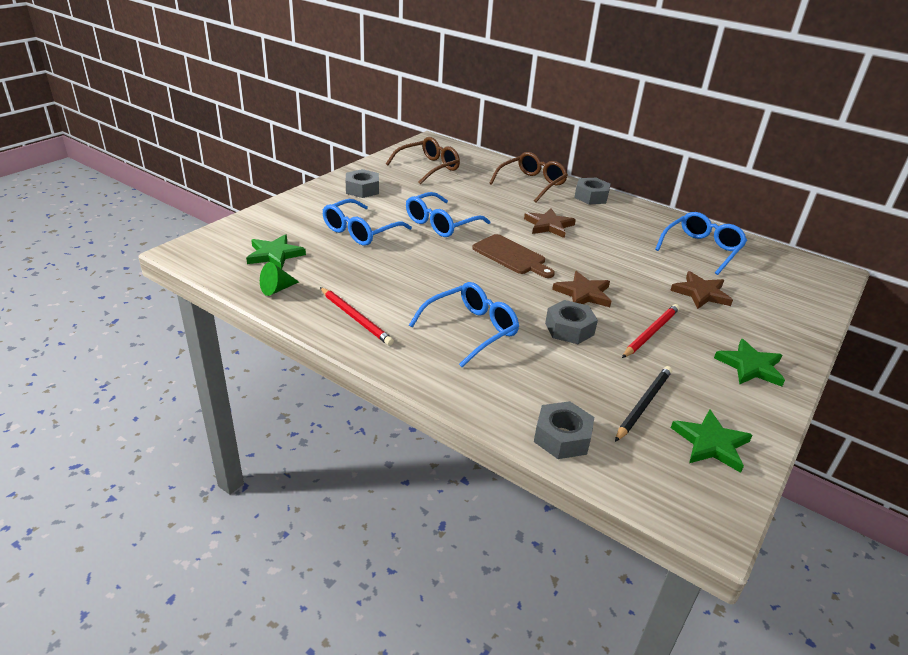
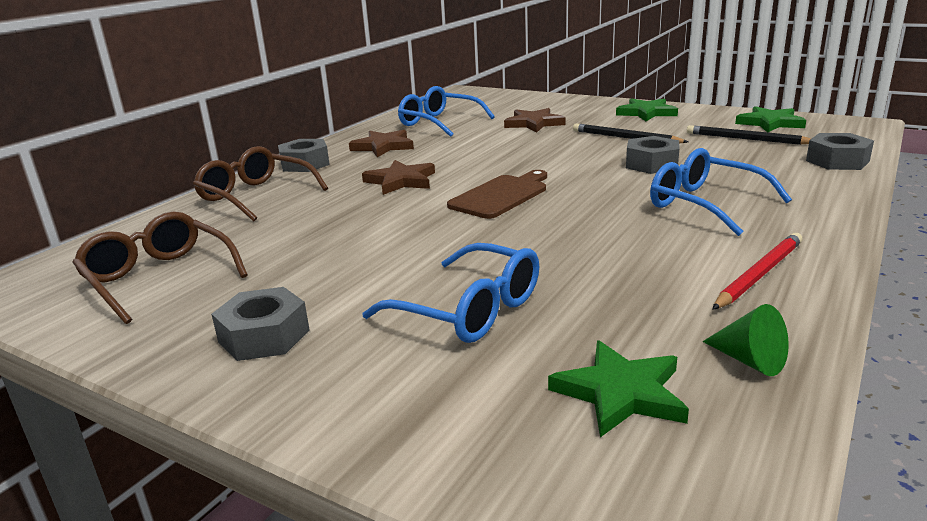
camera: 90 degrees left, 10 degrees down
blue glasses [406,192,491,237] -> none
brown star [552,271,611,307] -> brown star moved to [349,130,414,157]
red pencil [622,304,680,358] -> black pencil [573,123,688,143]

